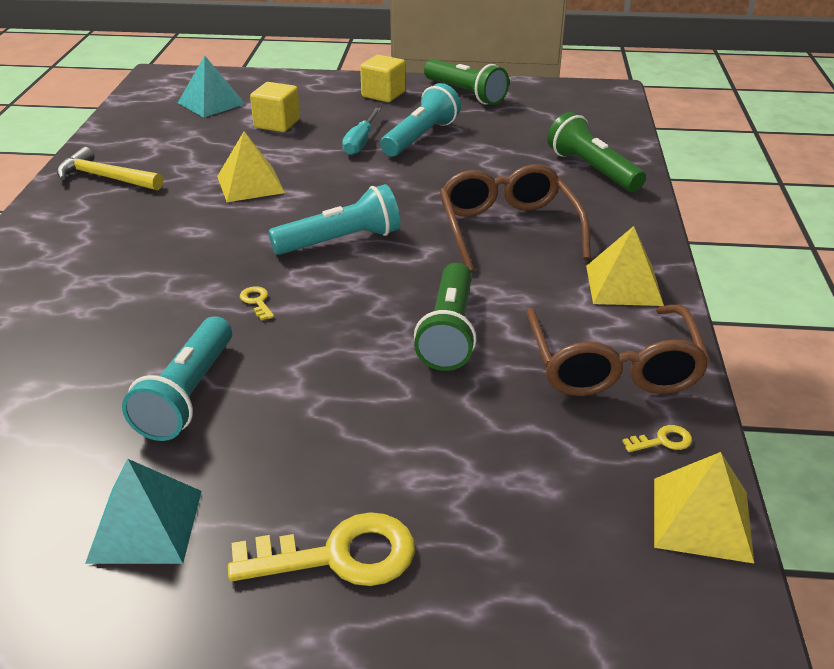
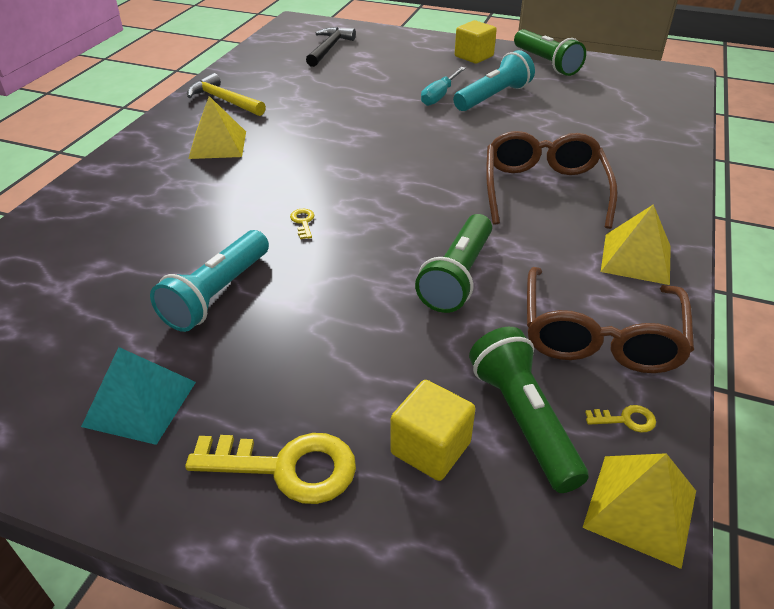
camera: 15 degrees right, 5 degrees up
turquoise pyramid [178,56,245,118] -> black hammer [306,27,356,67]
yellow pyramid [217,132,285,202] -> yellow pyramid moved to [188,96,246,159]
yellow cube [250,82,300,132] -> yellow cube moved to [390,380,475,481]
turquoise flashlight [268,184,400,255] -> none
green flashlight [547,112,646,192] -> green flashlight moved to [469,327,589,493]

